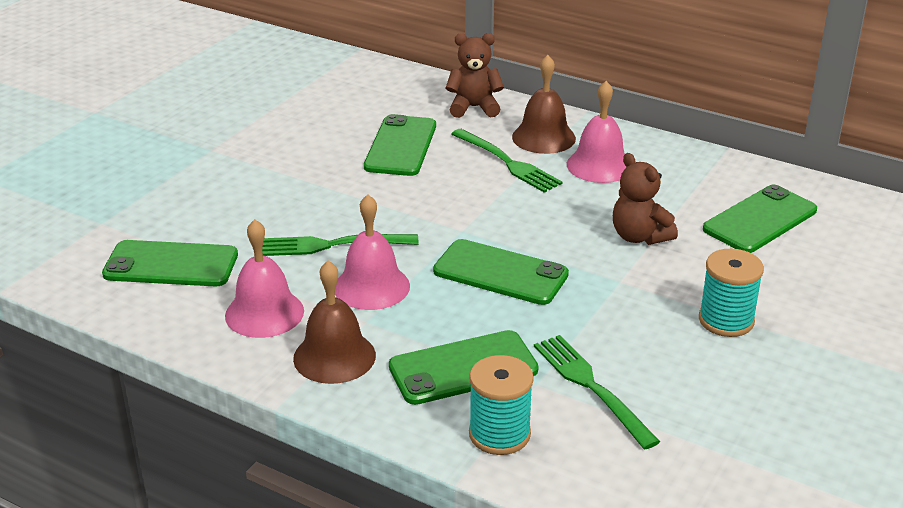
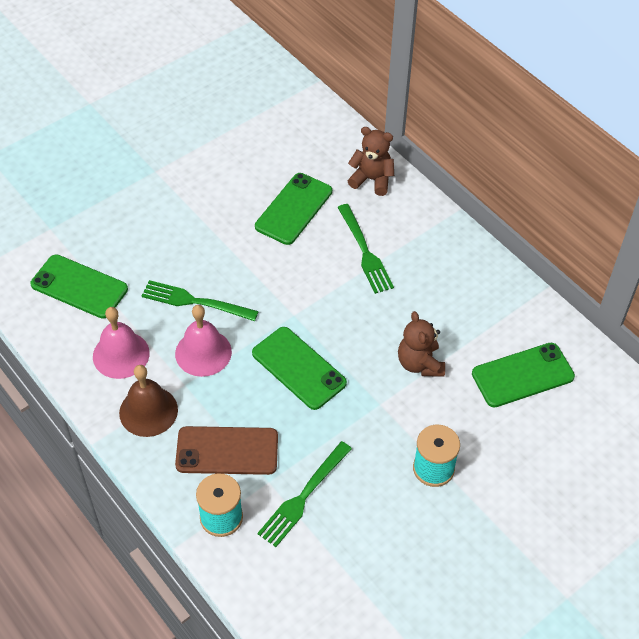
camera: 20 degrees right, 20 degrees up
green phone [389,330,539,405] -> brown phone [175,426,278,475]
brown bell [512,55,576,154] -> none
green fork [534,335,660,449] -> green fork turned 135 degrees counterclockwise [257,441,352,547]
pink bell [567,81,626,183] -> none

